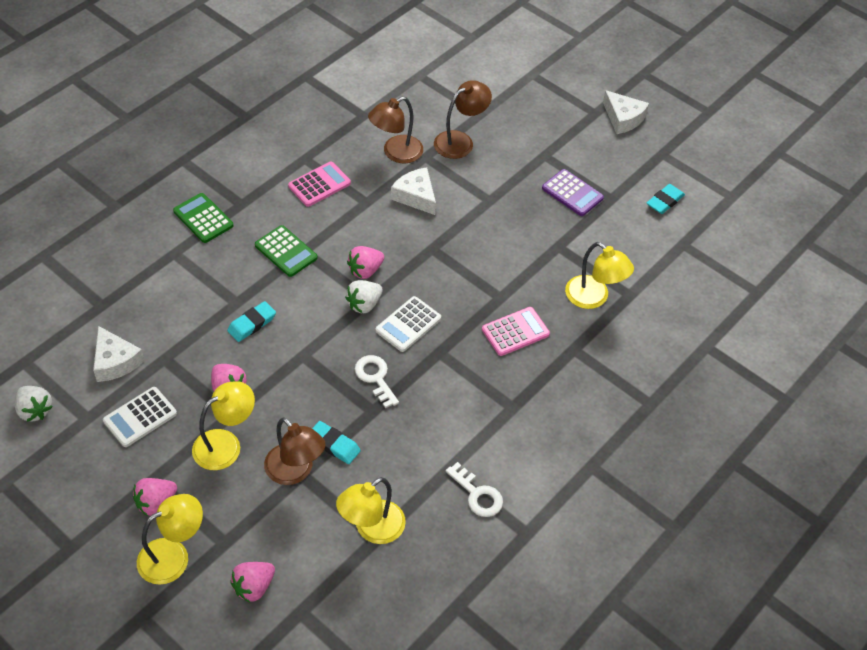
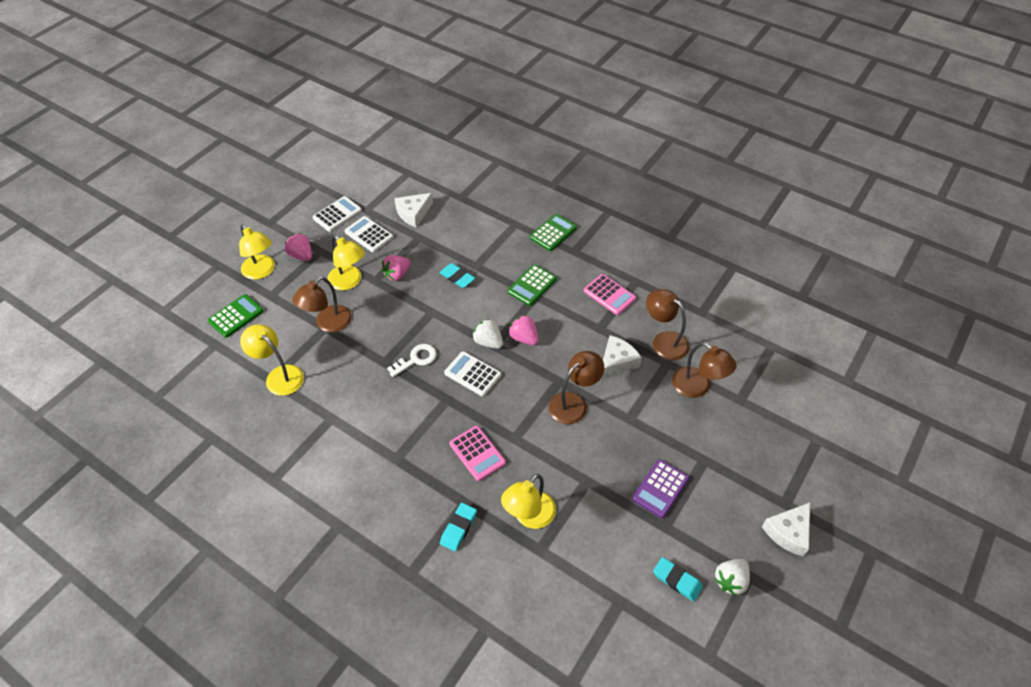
camera: 85 degrees right, 0 degrees up
white strawberry [15,386,53,422] -> white strawberry moved to [714,559,750,596]
pink strawberry [230,562,275,603] -> green calculator [208,294,264,338]
turquoise eraser [312,421,361,464] -> turquoise eraser moved to [440,503,477,551]
white key [446,462,503,517] -> none
none -> white calculator [313,196,362,232]
none -> brown lamp [549,351,604,424]

